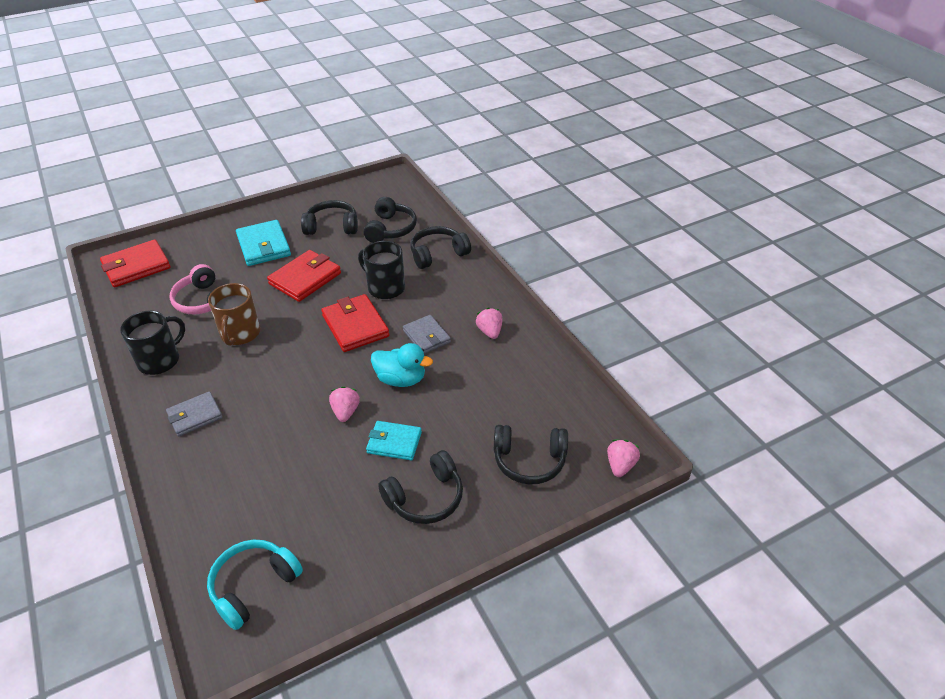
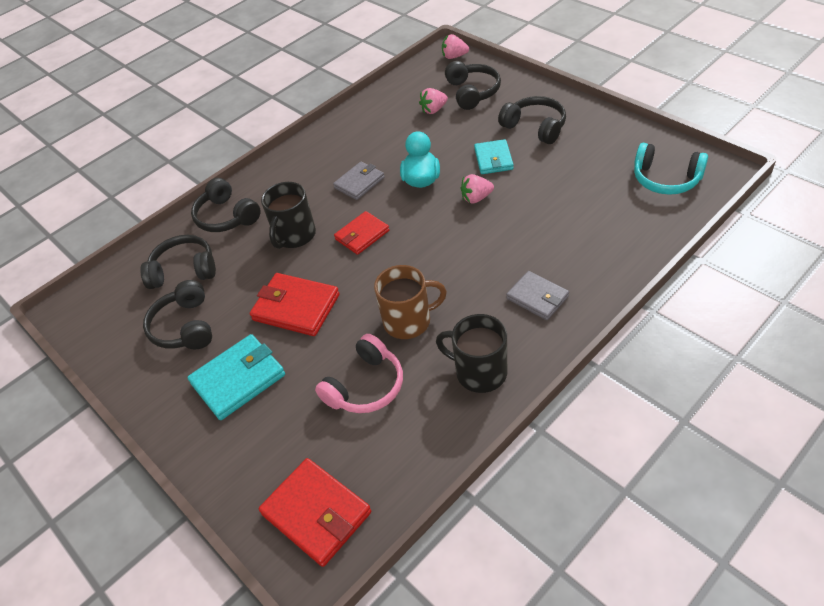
camera: 100 degrees left, 5 degrees up
red wallet [321,294,390,352] -> red wallet [334,211,389,255], size x0.66
pink strawberry [476,308,502,339] -> pink strawberry moved to [419,88,448,114]

